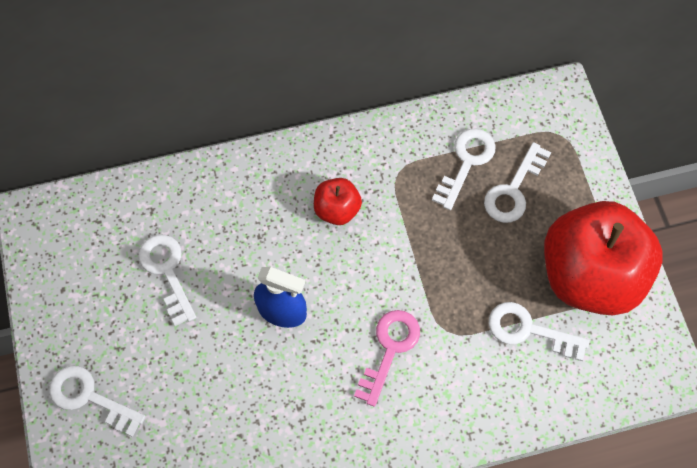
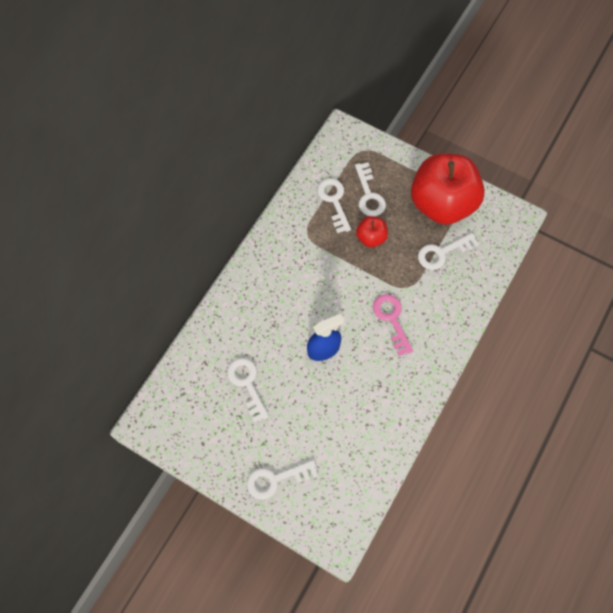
camera: 45 degrees left, 0 degrees up
white key [139,235,196,326] -> white key turned 45 degrees clockwise [227,358,269,423]
red apple [314,178,362,225] -> red apple moved to [356,216,388,247]

